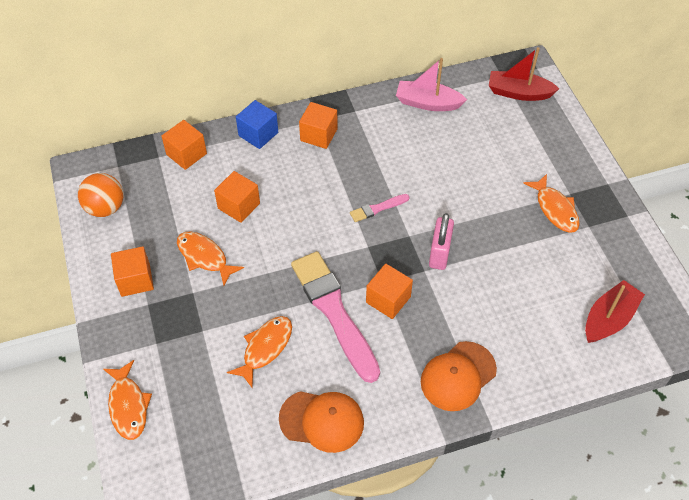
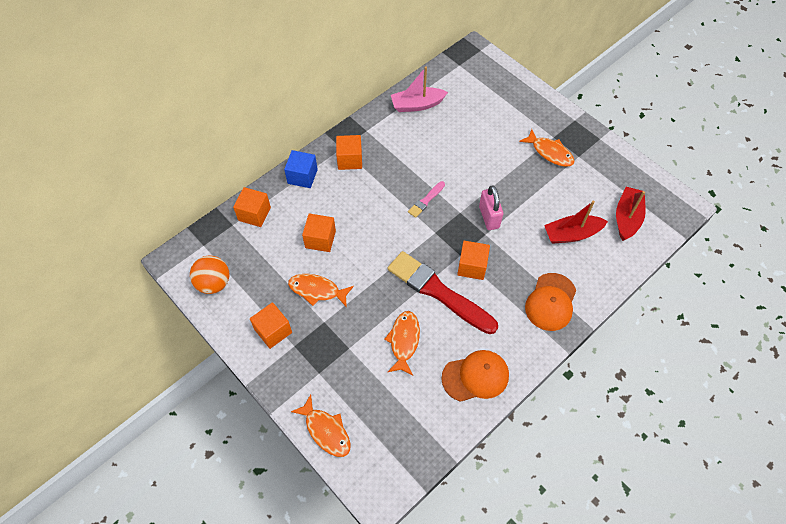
camera: 25 degrees left, 5 degrees up
pink brush [291,251,380,383] -> red brush [388,251,498,334]
red boat [489,47,559,101] -> red boat moved to [544,201,608,244]

